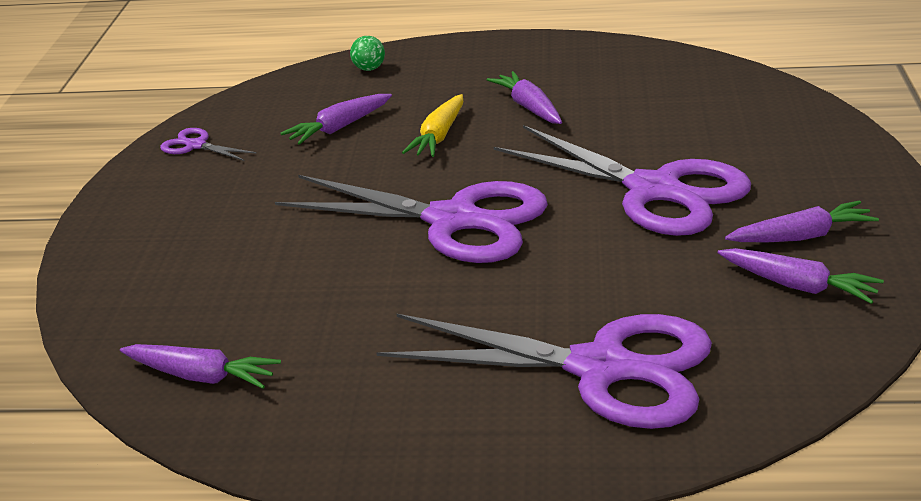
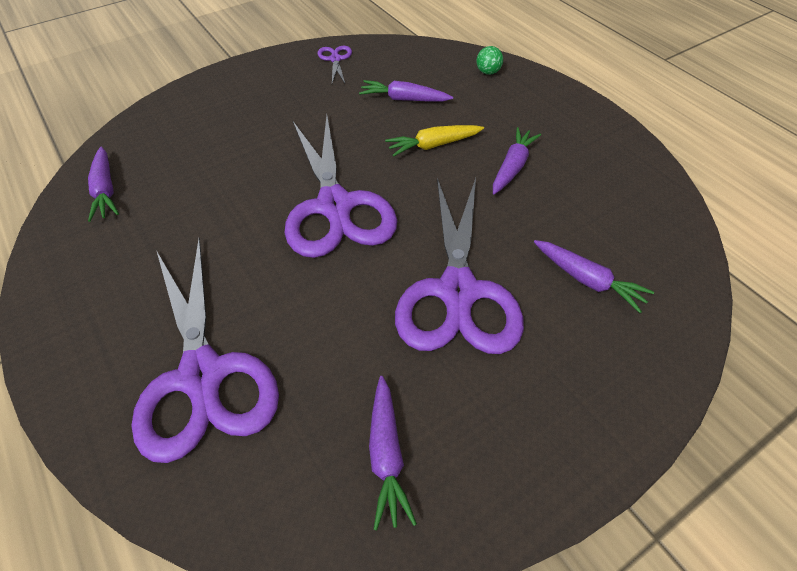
camera: 50 degrees right, 20 degrees up
purple carrot [725,200,879,242] -> purple carrot moved to [534,240,654,313]

